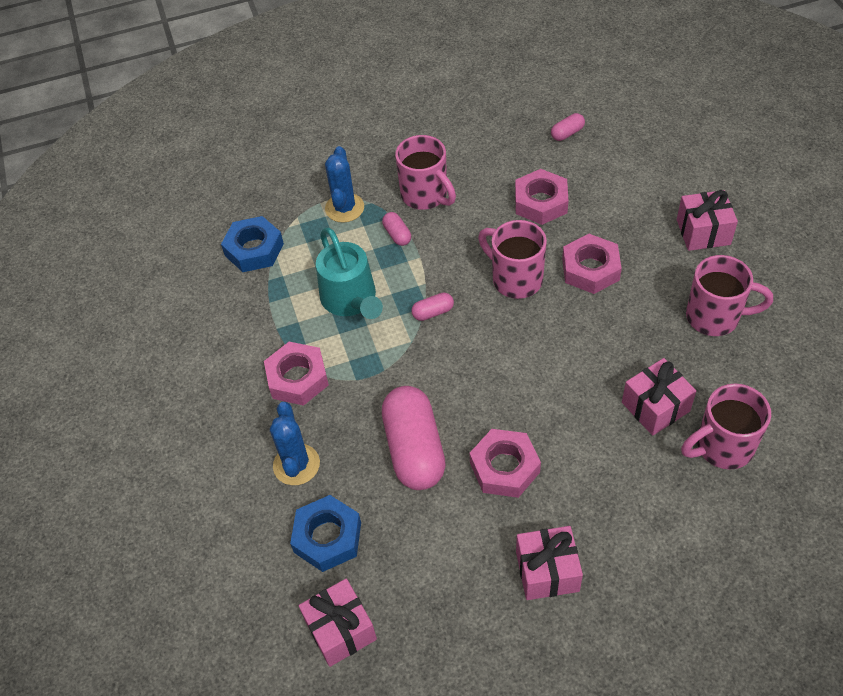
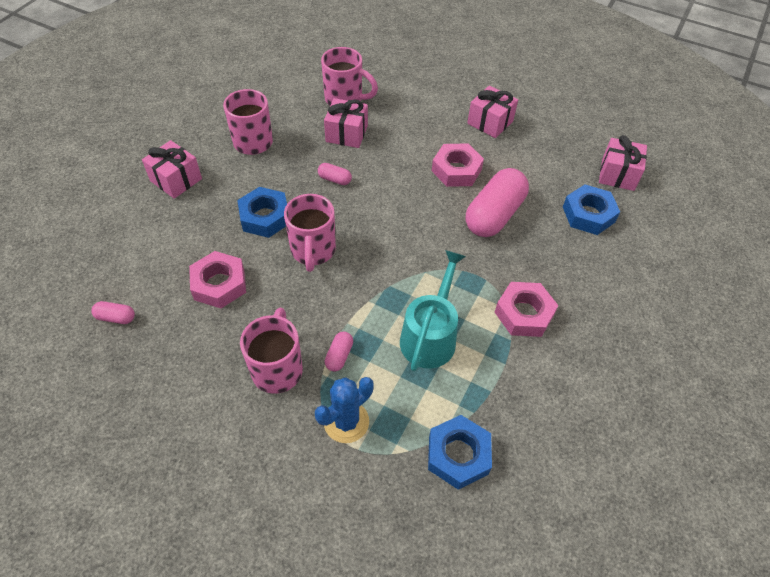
camera: 140 degrees left, 0 degrees up
blue cactus [270,402,320,485] -> none
pink capsule [411,293,454,321] -> pink capsule moved to [318,163,352,185]
pink nut [562,234,622,294] -> blue nut [237,187,287,238]

